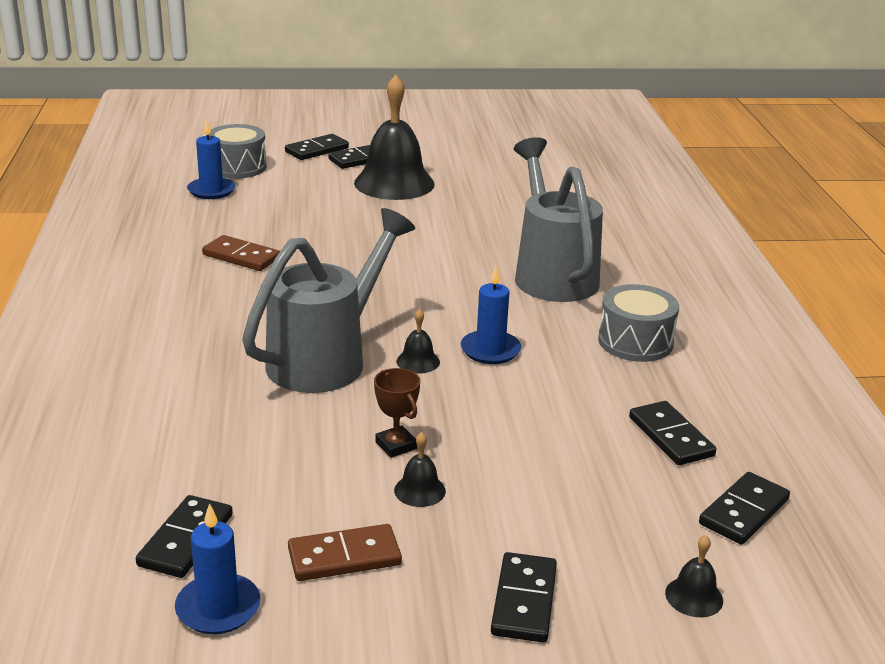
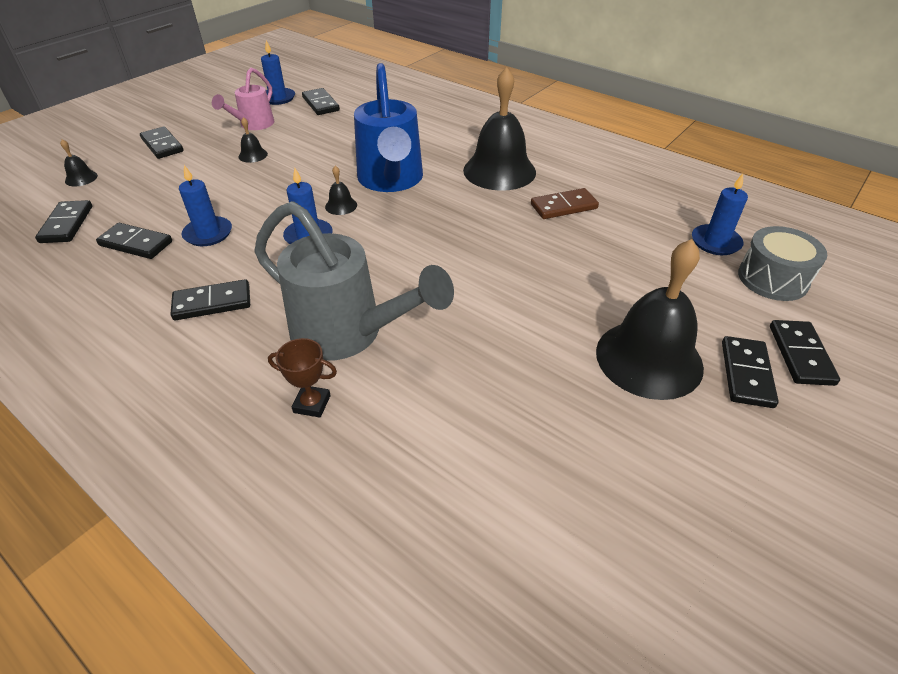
camera: 135 degrees right, 15 degrees up
grey watering can [242,208,415,393] -> blue watering can [354,63,423,192]
brown domino [288,524,402,581] -> pink watering can [212,67,274,130]
brown trophy [374,368,420,458] -> brown trophy moved to [268,338,337,418]
grey drum [598,284,679,362] -> black domino [171,279,250,320]
none -> blue candle [179,165,232,246]
none -> black bell [463,67,536,191]

